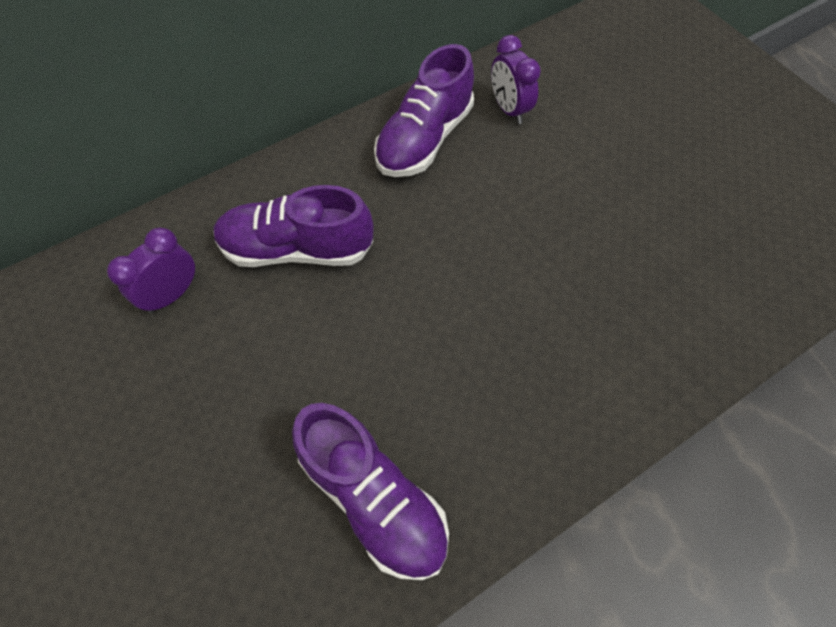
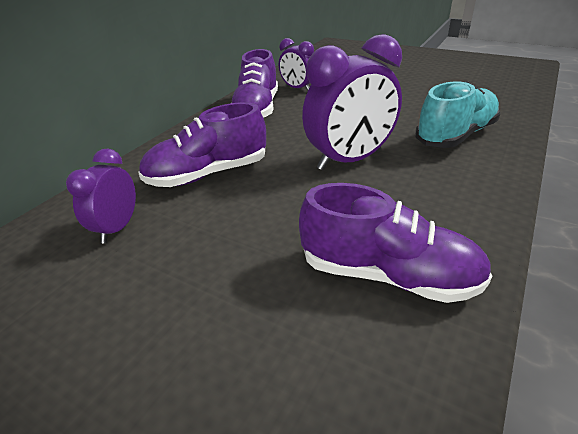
camera: 25 degrees left, 25 degrees down
none -> purple clock [302,34,402,170]
none -> turquoise shoe [415,81,500,148]

